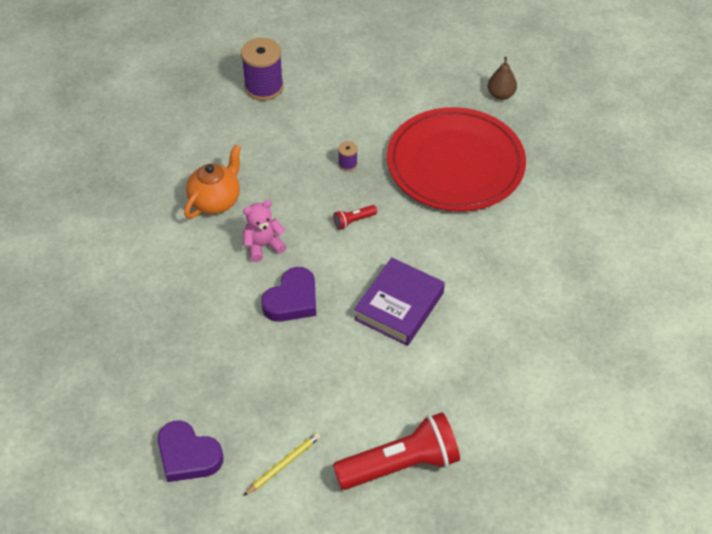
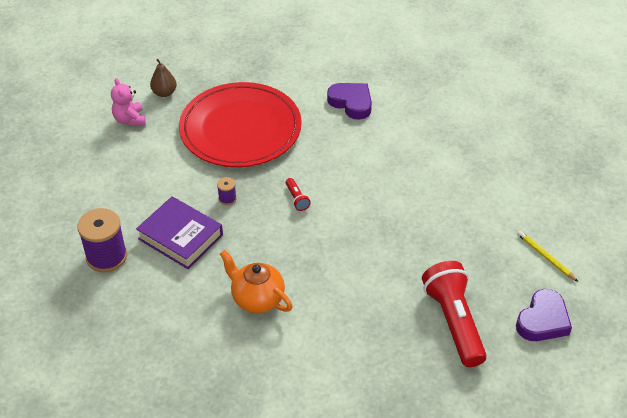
camera: 85 degrees left, 5 degrees down
pink teddy bear [243,200,286,262] -> pink teddy bear moved to [111,78,146,126]
purple heart [261,267,316,322] -> purple heart moved to [327,83,372,120]
red flashlight [333,412,460,490] -> red flashlight moved to [422,261,487,367]
purple book [354,257,445,346] -> purple book moved to [136,196,223,269]

